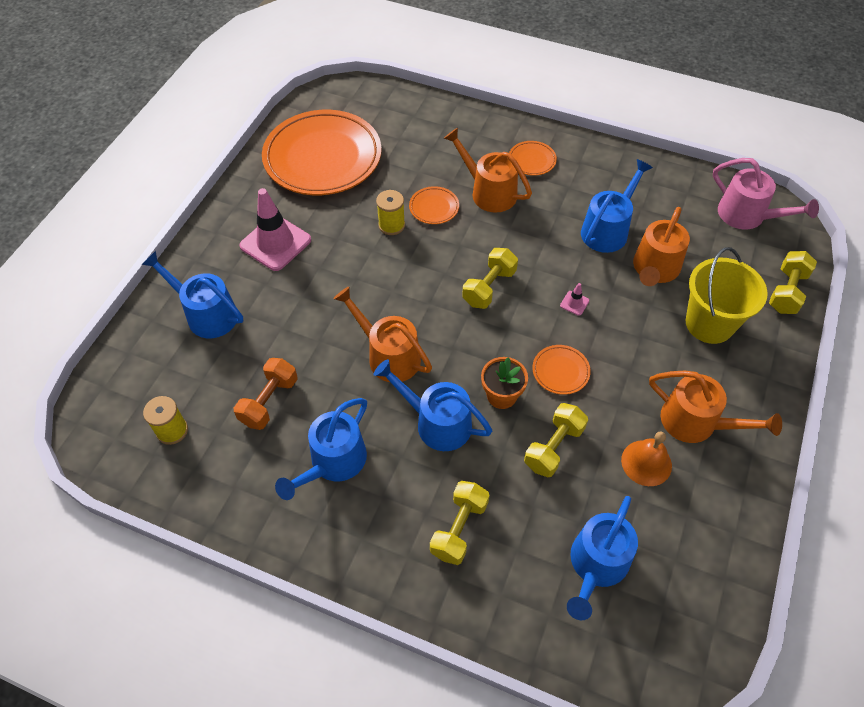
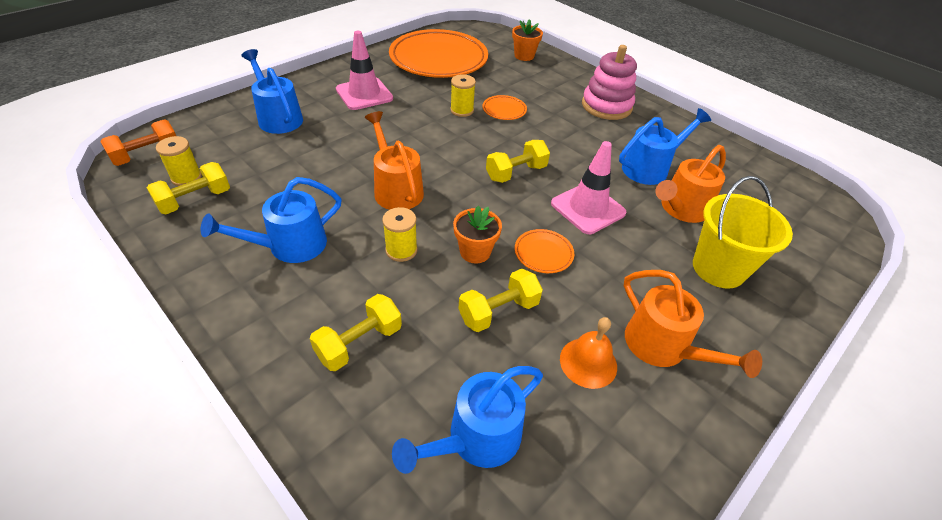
camera: 20 degrees right, 10 degrees down
orange dumbbell [234,358,298,430] -> orange dumbbell moved to [100,119,176,166]
blue watering can [373,359,492,451] -> yellow spool [382,207,417,262]
orange watering can [444,128,532,213] -> none
orange plate [509,141,557,176] -> pink stacking toy [582,45,637,120]
pink traffic cone [560,283,589,316] -> pink traffic cone [551,141,626,234], size x2.46
pink watering can [713,158,819,229] -> none
yellow dumbbell [769,251,817,314] -> yellow dumbbell moved to [147,162,230,214]
none -> orange flower pot [512,19,543,61]

